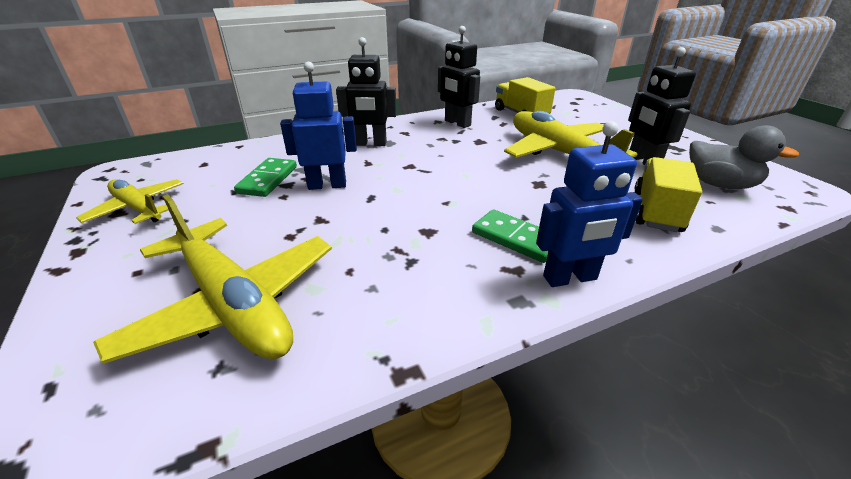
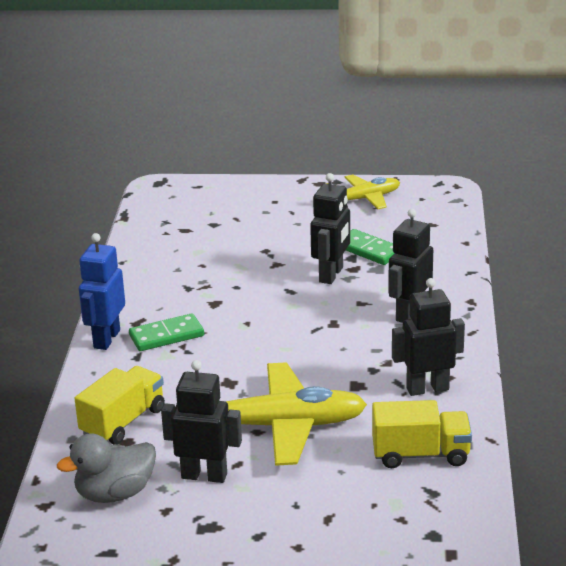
camera: 120 degrees right, 5 degrees down
yellow plane [93,194,332,364] -> none
blue robot [280,62,357,190] -> black robot [310,173,350,284]
yellow truck [634,157,702,232] -> yellow truck turned 105 degrees counterclockwise [75,366,165,445]

